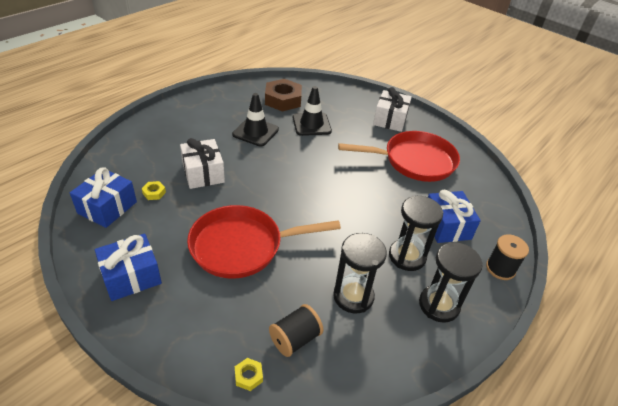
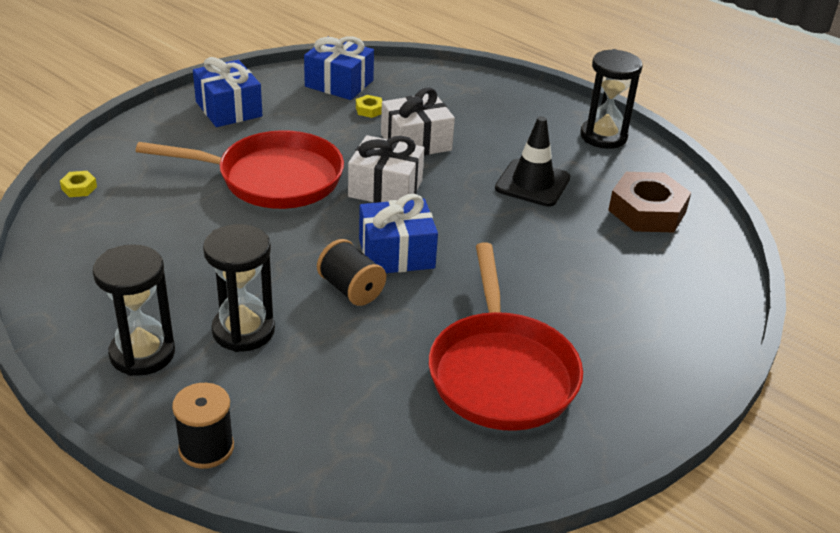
camera: 90 degrees right, 5 degrees down
red pan [187,205,341,279] -> red pan turned 105 degrees clockwise [136,130,344,209]
black spool [269,304,323,357] -> black spool moved to [317,239,386,306]
black traffic cone [293,86,332,136] -> none
black hourglass [333,233,387,314] -> black hourglass moved to [580,49,643,149]
white gift [373,87,412,132] -> white gift moved to [348,135,424,203]
blue gift [428,190,481,243] -> blue gift moved to [359,194,438,273]

